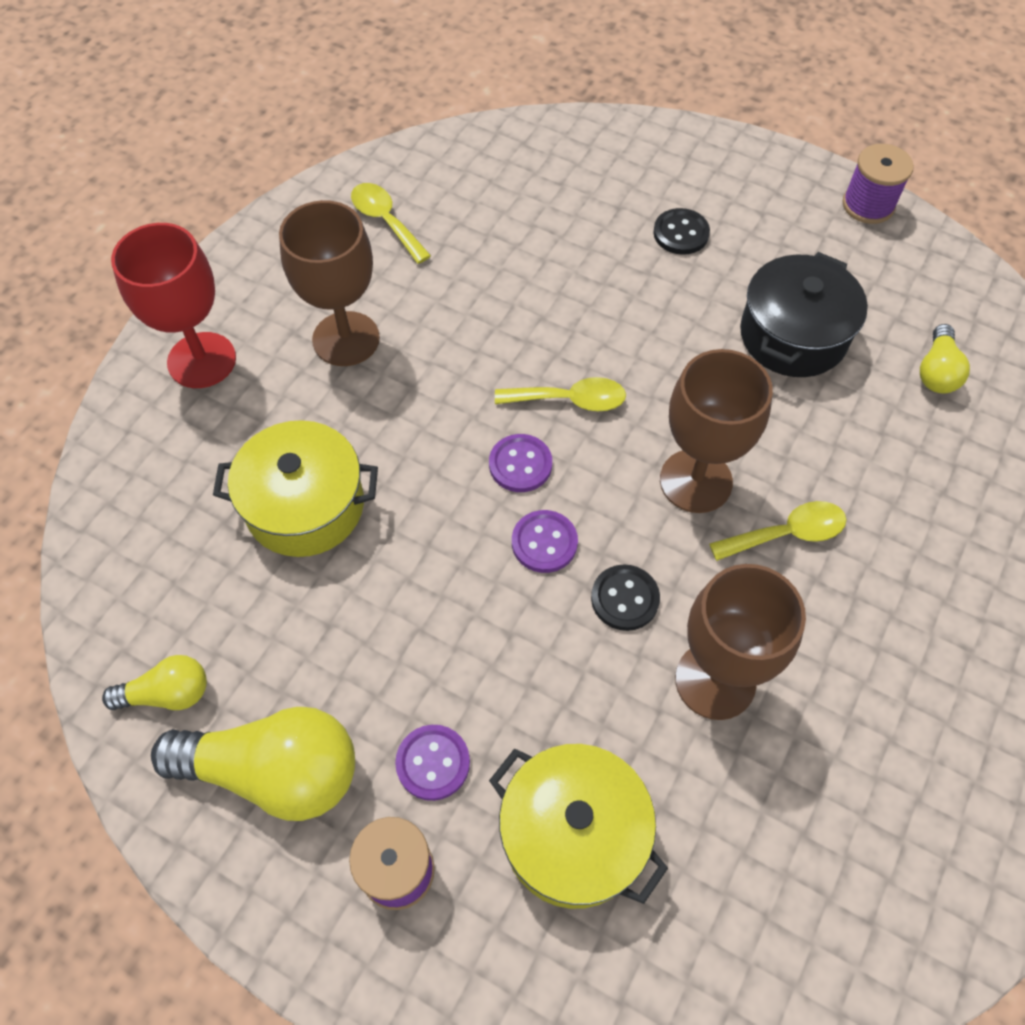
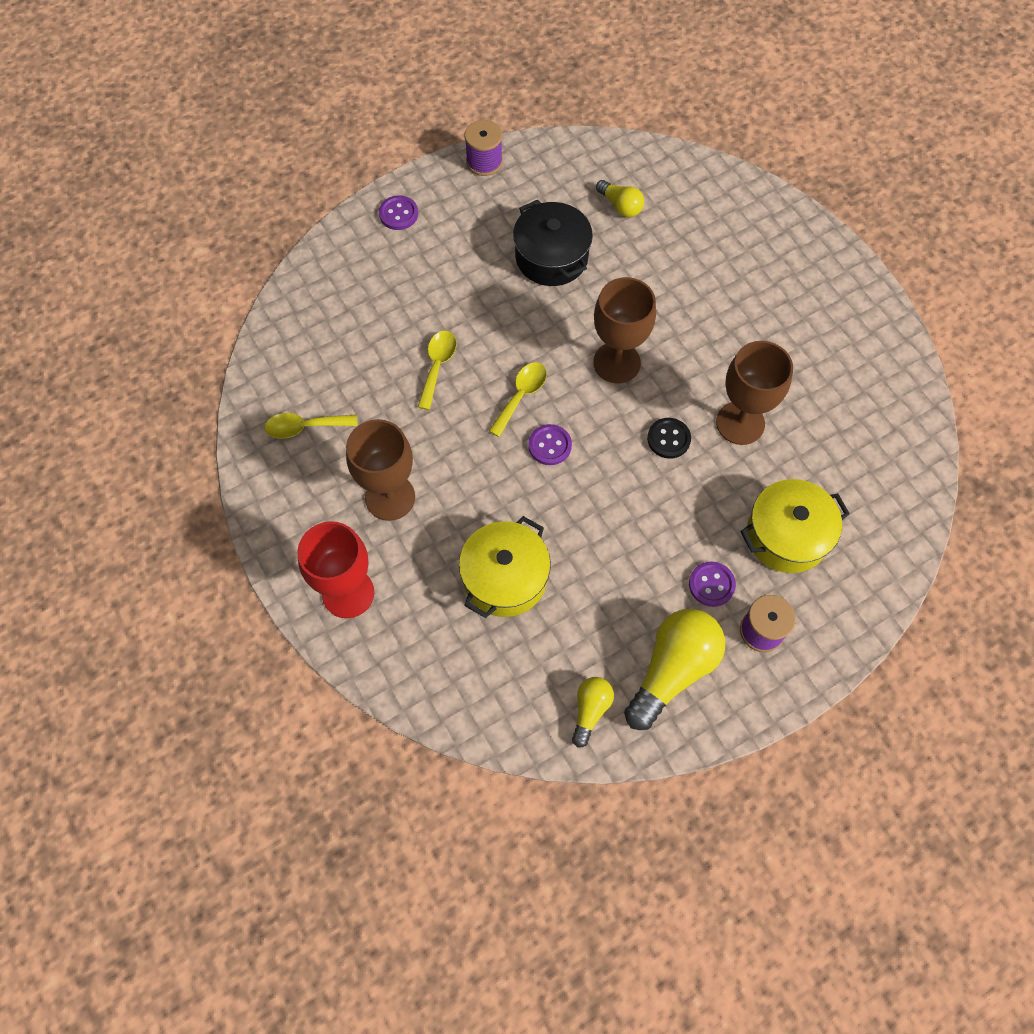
camera: 60 degrees left, 5 degrees up
purple button [512,510,578,573] -> purple button moved to [379,195,418,230]
black button [653,208,710,255] -> none
yellow spoon [709,501,847,561] -> yellow spoon moved to [418,331,457,410]

